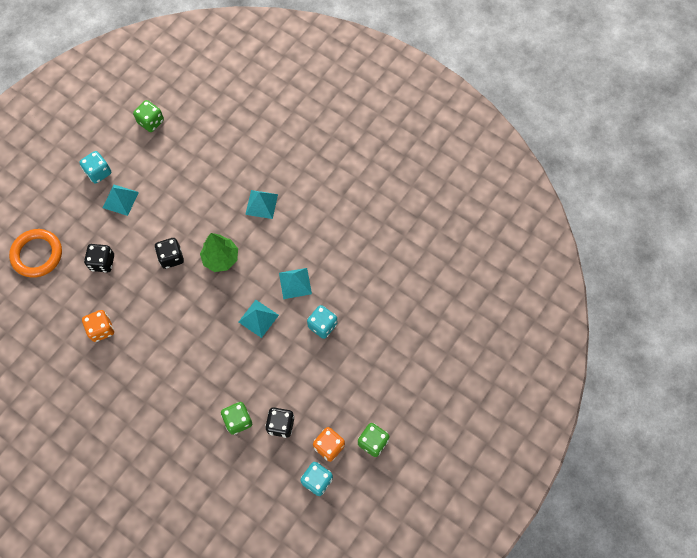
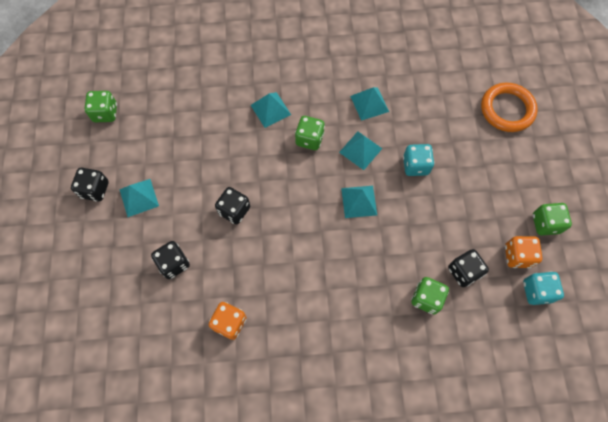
camera: 40 degrees left, 0 degrees up
orange ring [9,229,62,278] -> orange ring moved to [481,82,538,132]
turquoise dice [79,151,111,184] -> black dice [71,168,109,201]
green tree [200,233,238,272] -> none
none -> green dice [295,116,325,150]
none -> turquoise pyramid [350,87,389,121]

